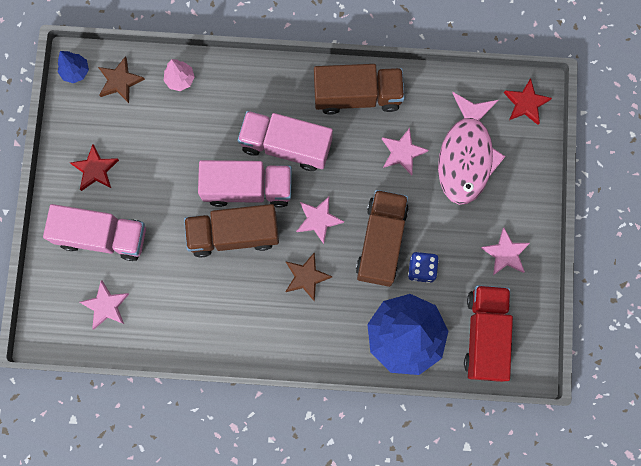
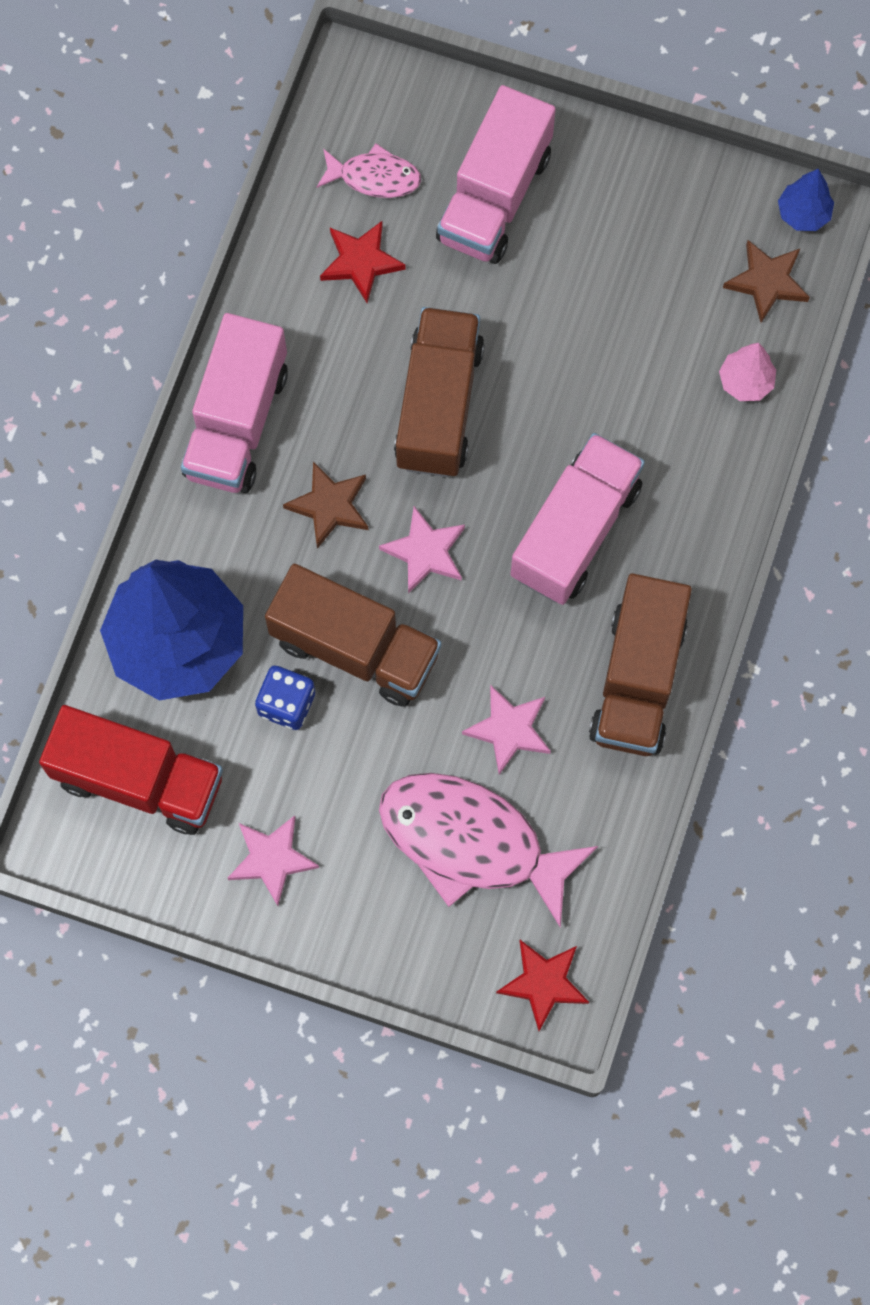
camera: 105 degrees right, 5 degrees down
red star [70,144,119,191] -> red star moved to [320,221,406,303]
pink star [80,280,129,330] -> pink fish [317,143,421,198]
pink truck [198,160,292,208] -> pink truck moved to [181,313,288,493]

